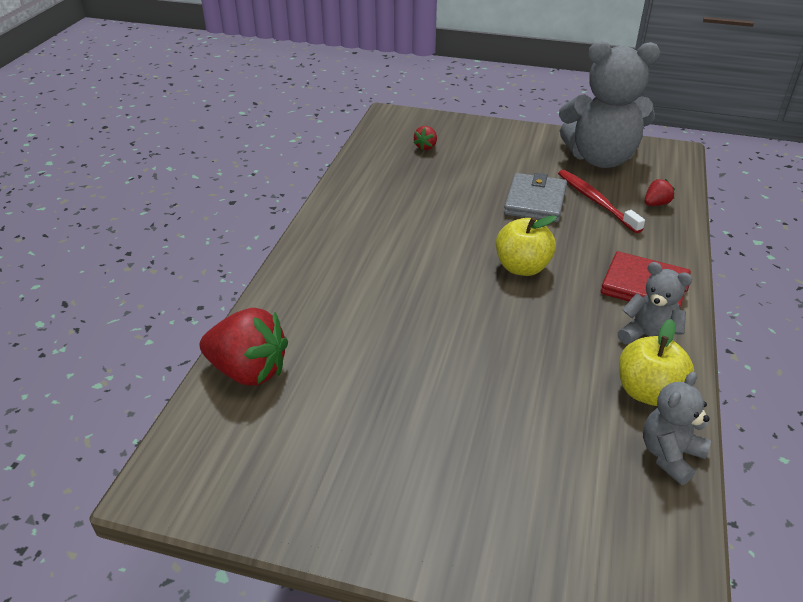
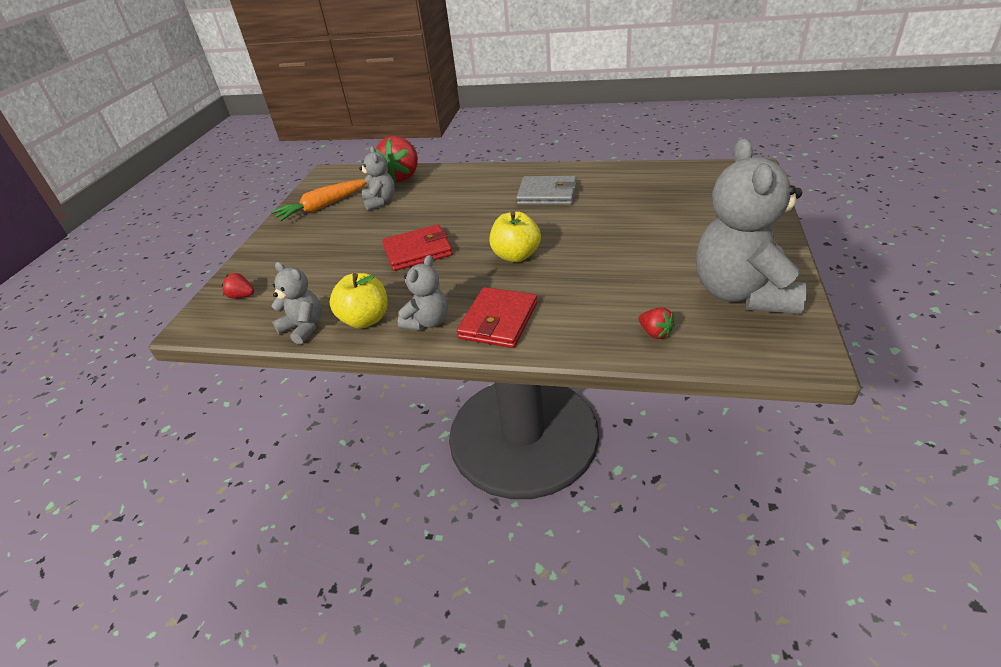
camera: 90 degrees right, 0 degrees up
red strawberry [414,126,437,150] -> red strawberry moved to [221,273,254,299]
grey wallet [504,173,567,222] -> grey wallet moved to [516,176,577,205]
red toothbrush [558,170,645,233] -> none
none -> orange carrot [271,179,366,222]
none -> grey teddy bear [359,146,395,211]
none -> red wallet [382,225,453,271]

